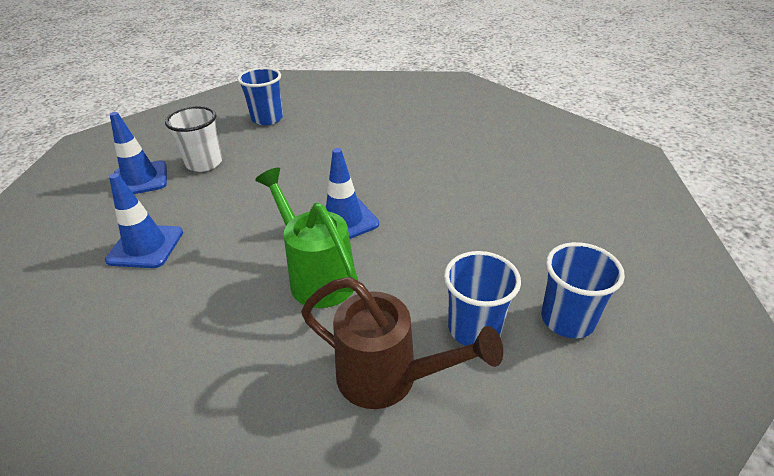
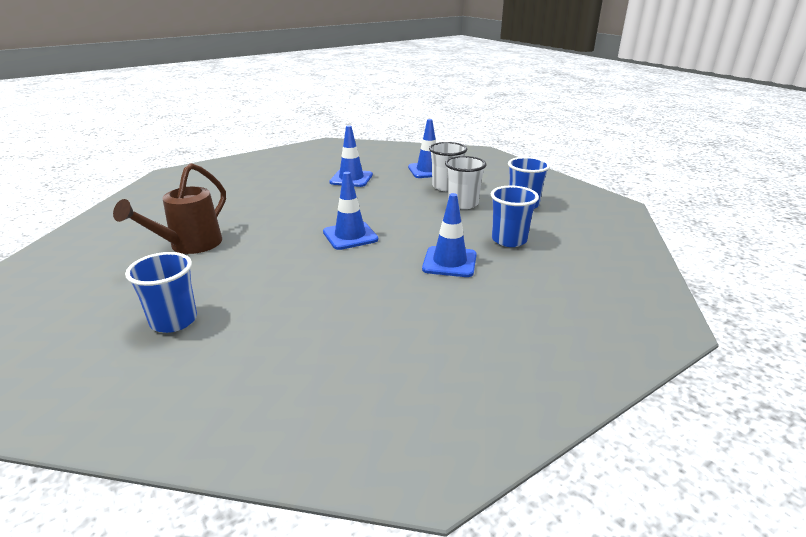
camera: 95 degrees right, 10 degrees down
green watering can [255,168,358,308] -> none
blue cup [444,251,521,346] -> blue cup moved to [491,186,539,247]
none -> blue traffic cone [422,193,477,277]
none -> white cup [445,156,486,209]

